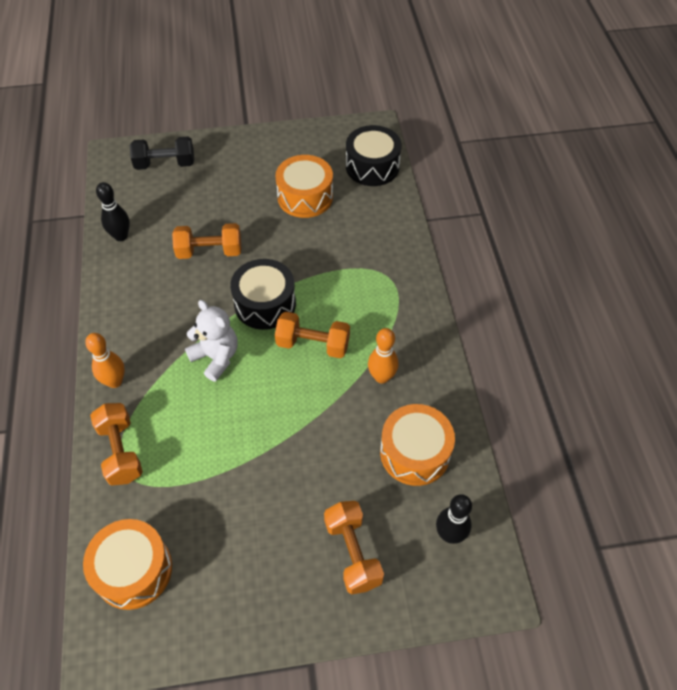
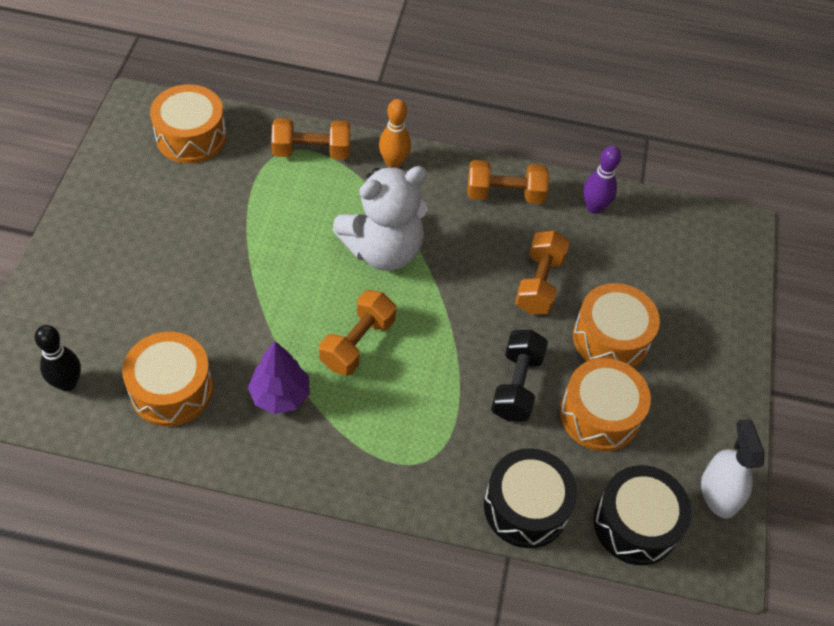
camera: 105 degrees right, 0 degrees up
black bowling pin [96,182,130,241] -> purple bowling pin [583,146,621,214]
black dumbbell [130,137,194,170] -> black dumbbell moved to [491,330,548,422]
white teddy bear [185,300,238,382] -> white teddy bear [333,166,427,271], size x1.50
black drum [230,259,296,330] -> black drum moved to [484,448,577,548]
orange dumbbell [324,501,384,595] -> orange dumbbell moved to [467,160,549,204]
orange bowling pin [368,328,399,384] -> purple tree [248,341,310,414]
none -> orange drum [573,283,660,368]
none -> white spray bottle [701,419,764,519]

